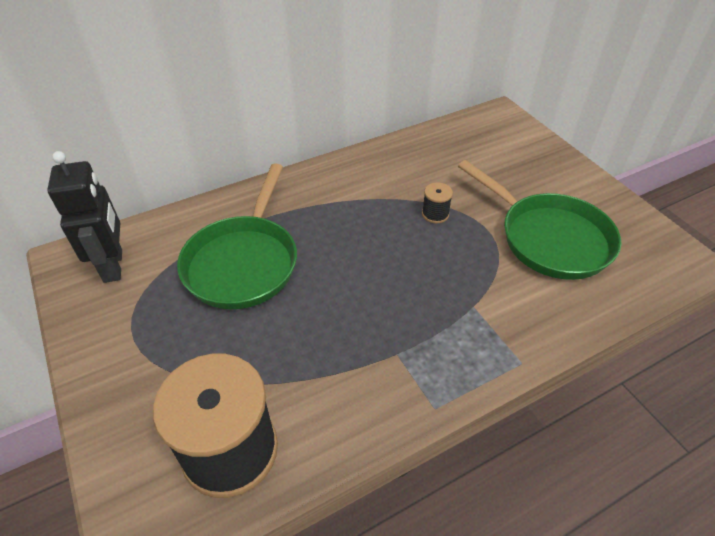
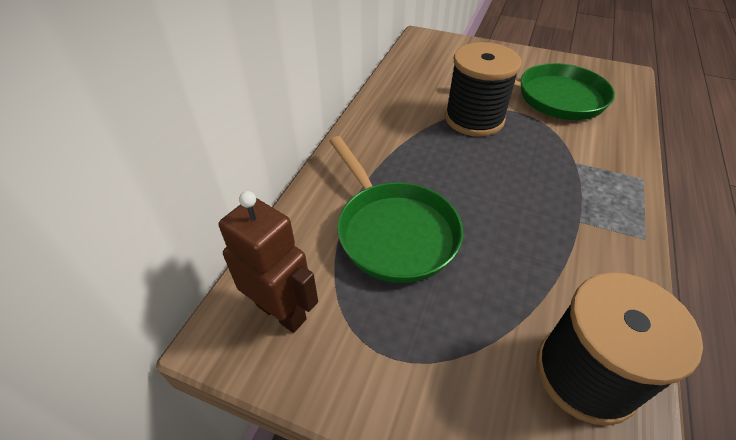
camera: 40 degrees left, 0 degrees up
black robot [47,151,122,283] -> brown robot [219,191,318,333]
black spool [422,183,453,223] -> black spool [445,42,522,137], size x2.47

